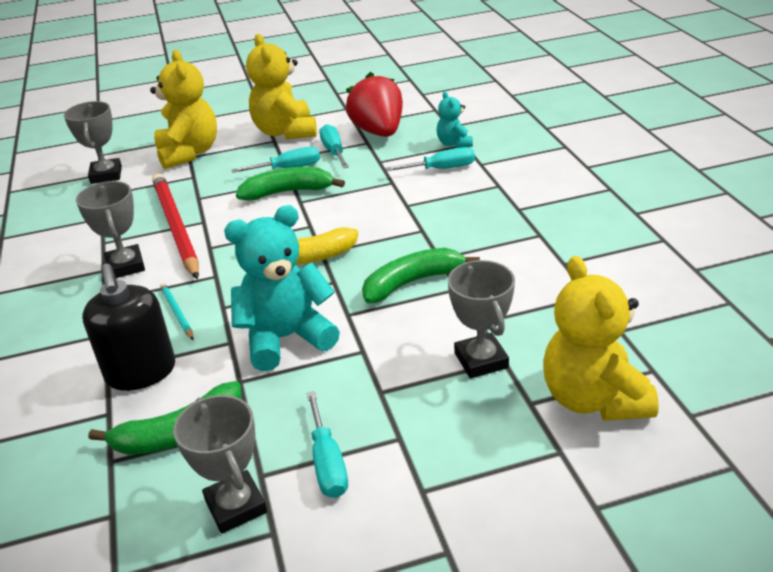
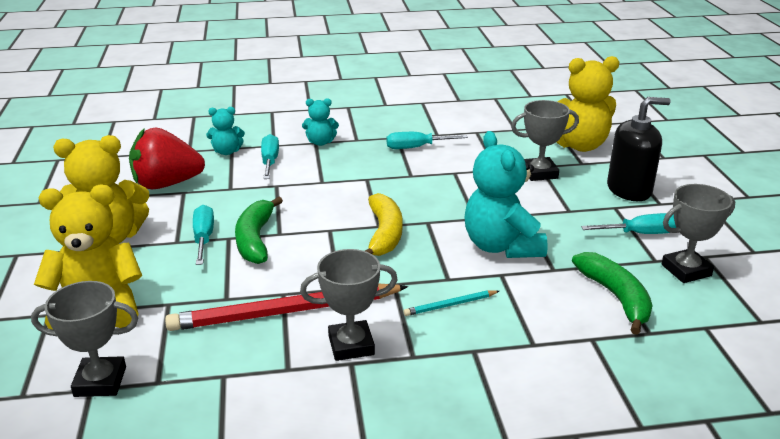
camera: 85 degrees left, 5 degrees down
black soap dispenser [82,264,175,391] -> black soap dispenser moved to [607,97,671,201]
turquoise screwdriver [319,124,349,168] -> turquoise screwdriver moved to [387,132,468,149]
green banana [362,248,480,303] -> none
none -> turquoise teddy bear [302,98,339,146]

